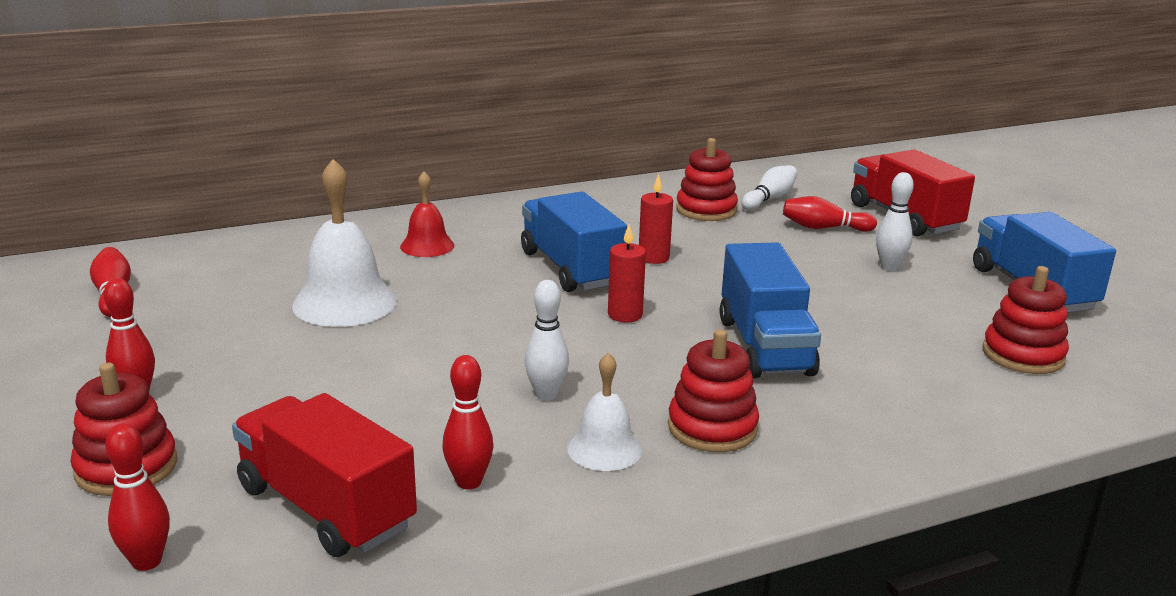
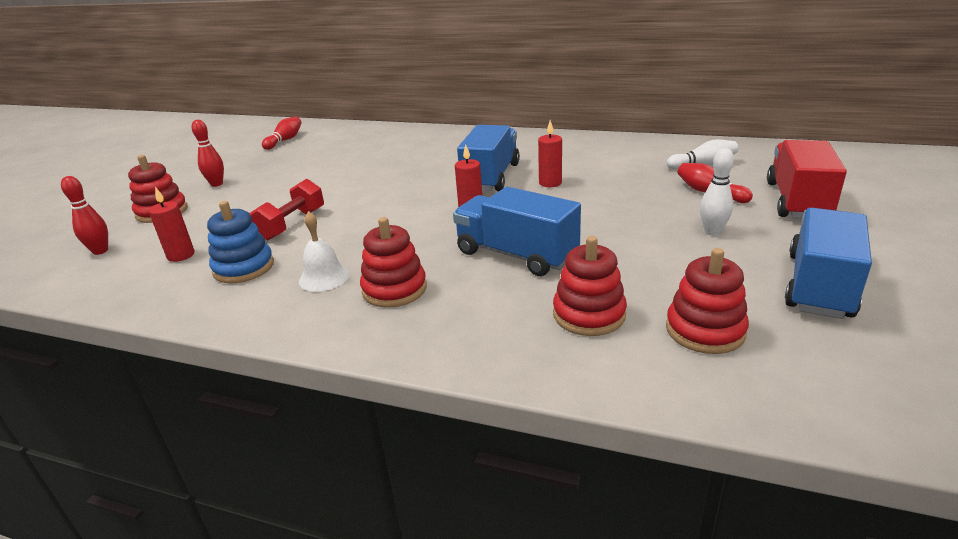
camera: 45 degrees right, 5 degrees up
red truck [232,393,417,557] -> red candle [149,187,195,262]
white bell [292,159,397,327] -> none
red bell [400,171,454,257] -> none
red bowling pin [442,355,493,489] -> blue stacking toy [207,201,274,283]
white bowling pin [525,280,569,401] -> none
red stacking toy [676,138,738,221] -> red stacking toy moved to [553,236,627,336]
blue truck [720,242,821,379] -> blue truck turned 90 degrees clockwise [453,187,581,276]
none -> red dumbbell [249,179,324,240]

